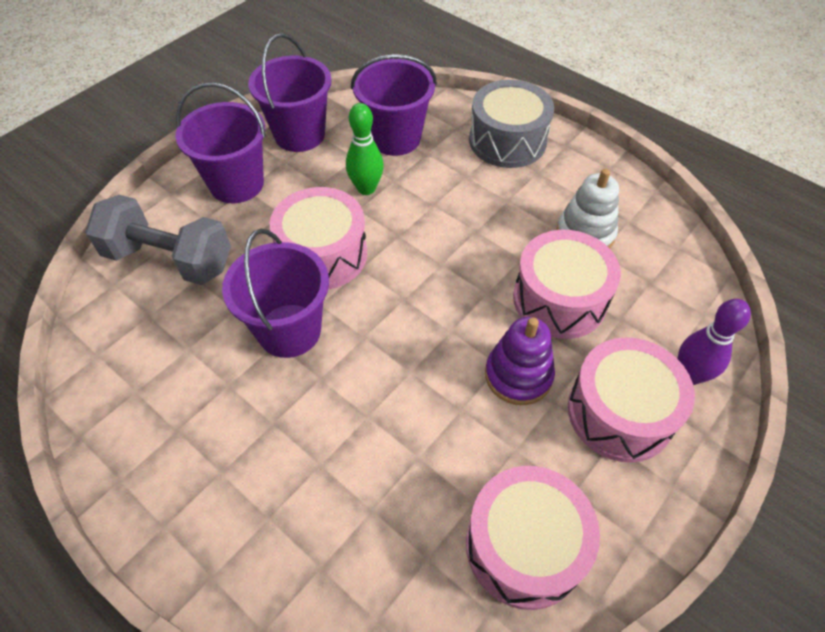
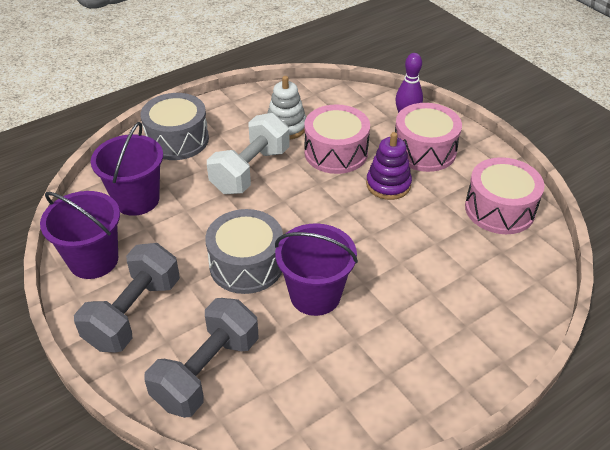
camera: 75 degrees left, 10 degrees down
purple bucket [175,82,266,203] -> grey dumbbell [74,243,180,353]
pink drum [270,187,367,289] -> grey drum [205,209,283,294]
green bowling pin [346,103,384,195] -> none
none -> white dumbbell [207,113,290,194]

